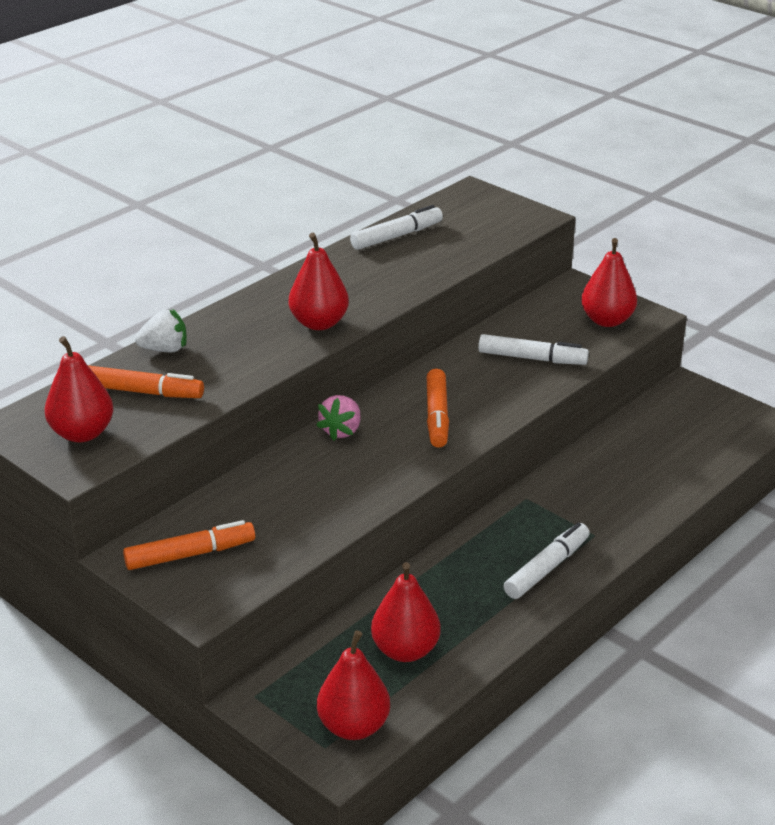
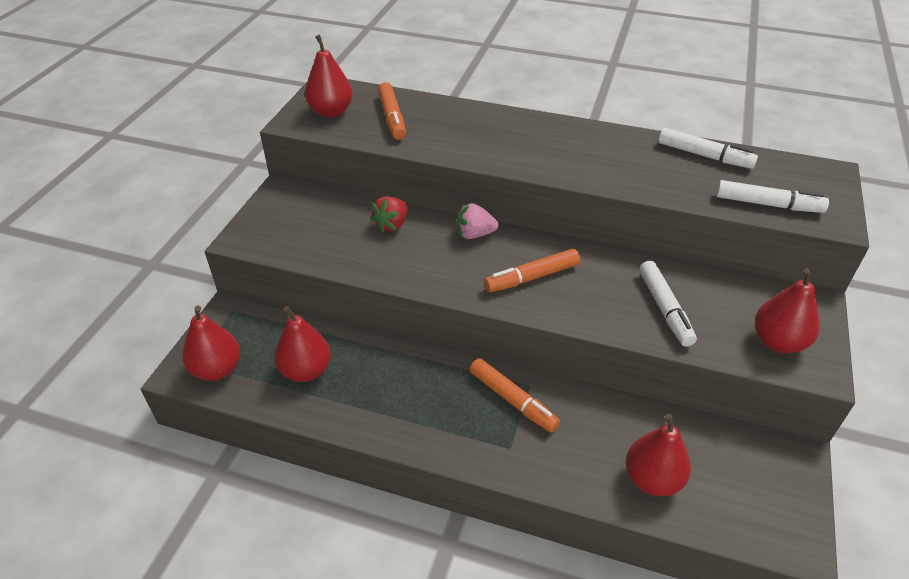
camera: 65 degrees right, 10 degrees up
orange marker [123,520,255,570] -> orange marker moved to [470,358,560,433]
white strawberry [135,309,187,352] -> none
red pear [289,233,349,330] -> red pear moved to [626,414,691,496]
white marker [504,522,590,599] -> white marker moved to [716,180,829,213]
none -> red strawberry [370,196,408,233]

